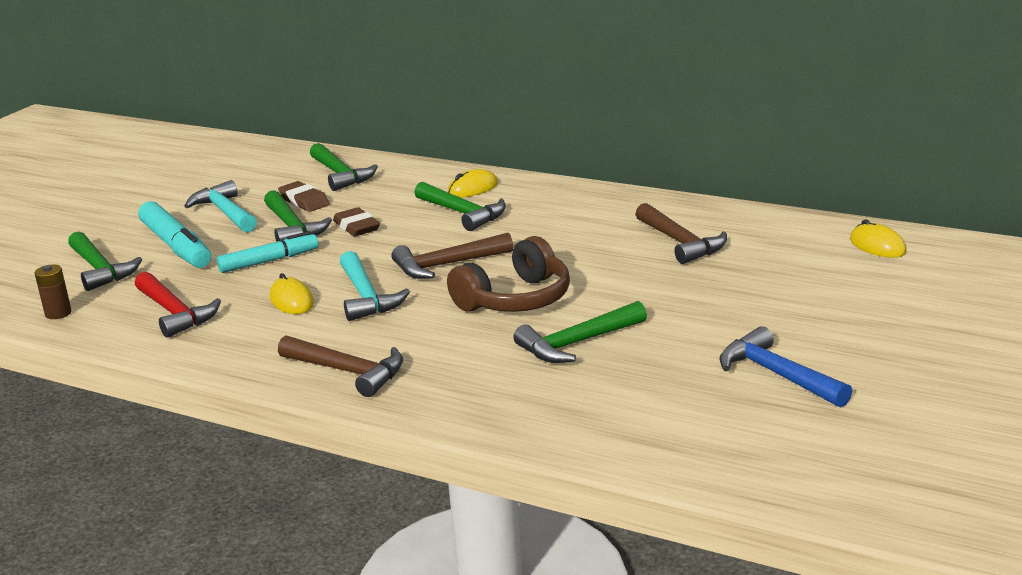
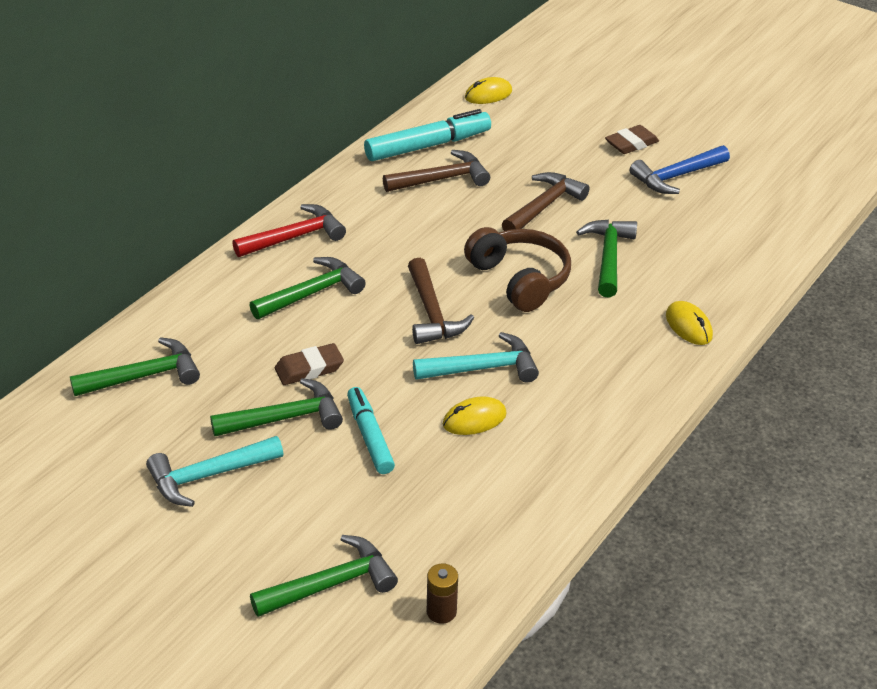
camera: 85 degrees left, 15 degrees up
red hammer [135,272,221,338] -> red hammer moved to [232,204,346,257]
turquoise marker [138,201,211,268] -> turquoise marker moved to [364,109,491,161]
brown eraser [278,181,329,212] -> brown eraser moved to [605,125,659,154]
brown hammer [278,335,403,397] -> brown hammer moved to [502,172,590,231]
yellow mouse [448,169,498,197] -> yellow mouse moved to [666,301,713,345]
green hammer [513,301,647,363] -> green hammer turned 150 degrees counterclockwise [576,220,637,298]

